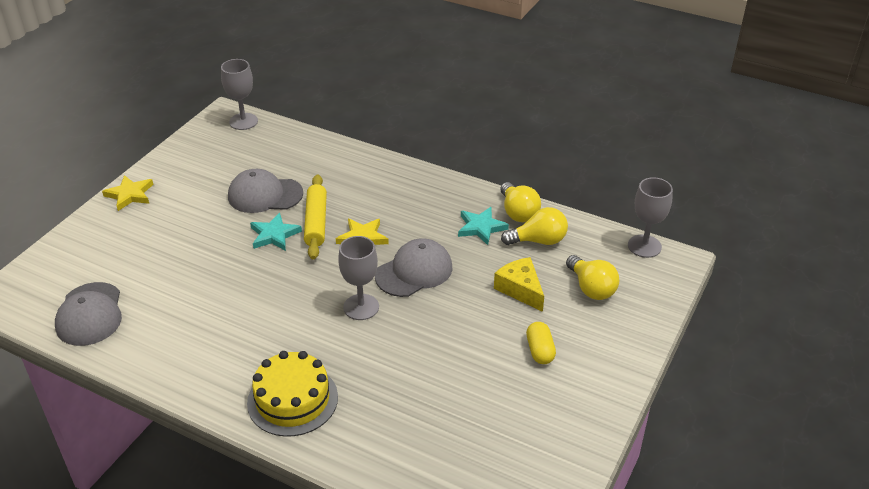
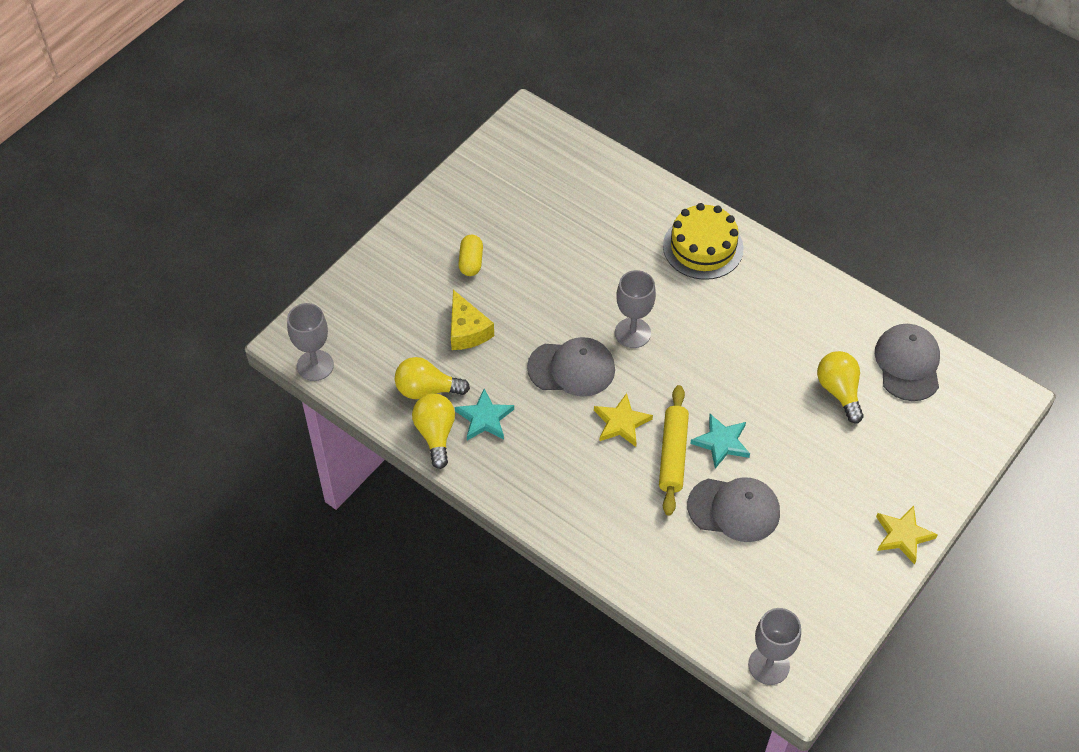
camera: 170 degrees left, 15 degrees up
grey cap [375,238,452,297] -> grey cap turned 150 degrees counterclockwise [527,337,615,396]
yellow light bulb [566,255,619,300] -> yellow light bulb moved to [817,351,864,423]

